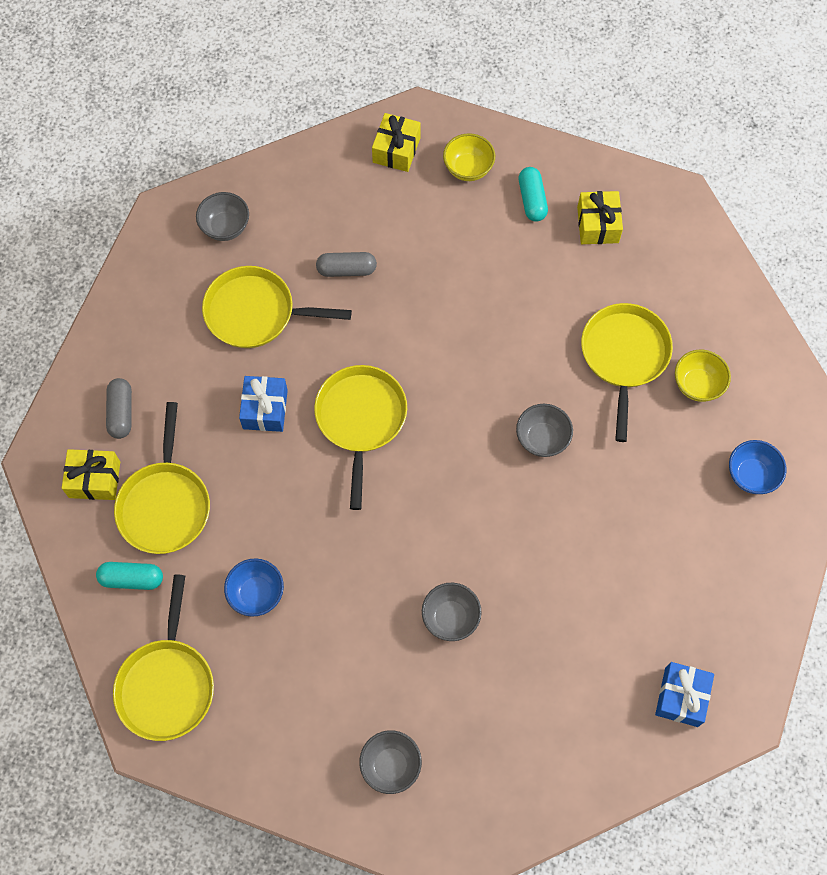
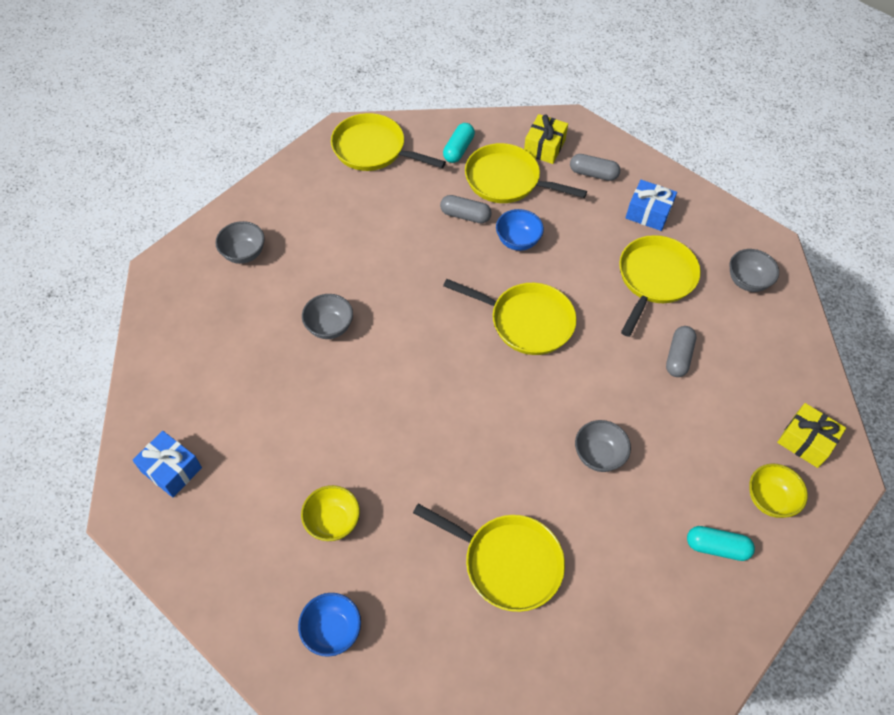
camera: 110 degrees right, 10 degrees down
blue bowl [224,558,284,617] -> blue bowl moved to [496,209,544,251]
blue gift [239,376,288,432] -> blue gift moved to [626,180,677,231]
grey bowl [516,404,573,457] -> grey bowl moved to [575,420,631,472]
yellow gift [577,191,623,244] -> none
yellow bowl [675,350,731,402] -> yellow bowl moved to [301,485,360,541]
none -> grey capsule [440,195,492,224]

